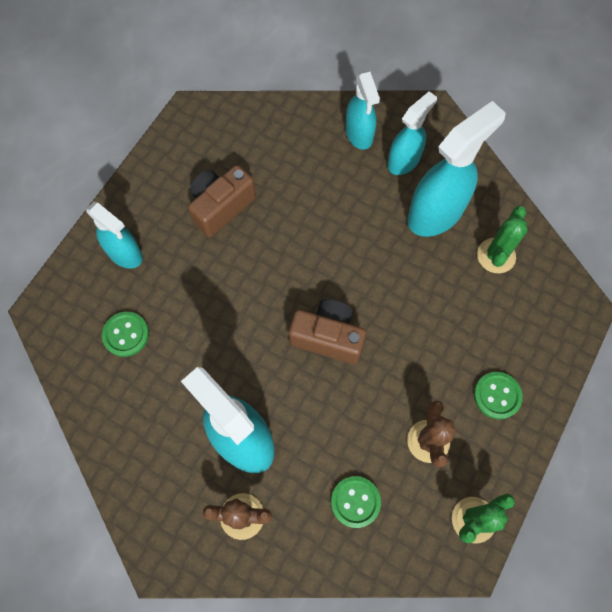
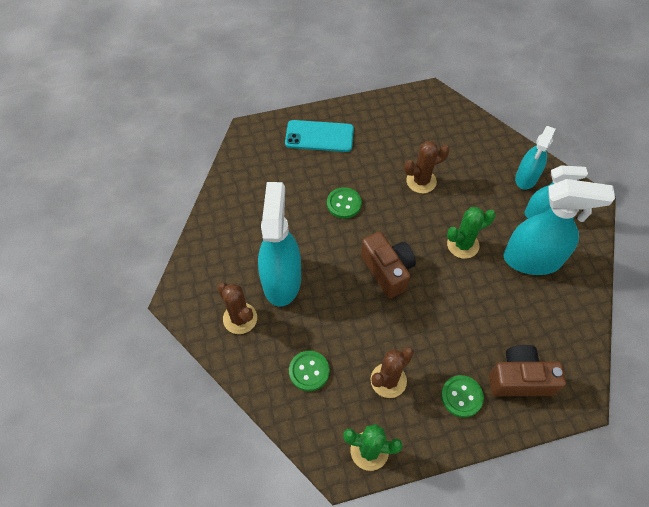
camera: 45 degrees right, 10 degrees down
turquoise spray bottle [86,202,143,269] -> turquoise phone [285,120,354,152]
green button [102,312,149,357] -> green button moved to [327,187,362,219]
brown camera [188,165,256,238] -> brown camera moved to [489,345,566,396]
green cactus [477,206,528,273] -> green cactus moved to [447,207,496,259]
none -> brown cactus [404,141,450,193]

